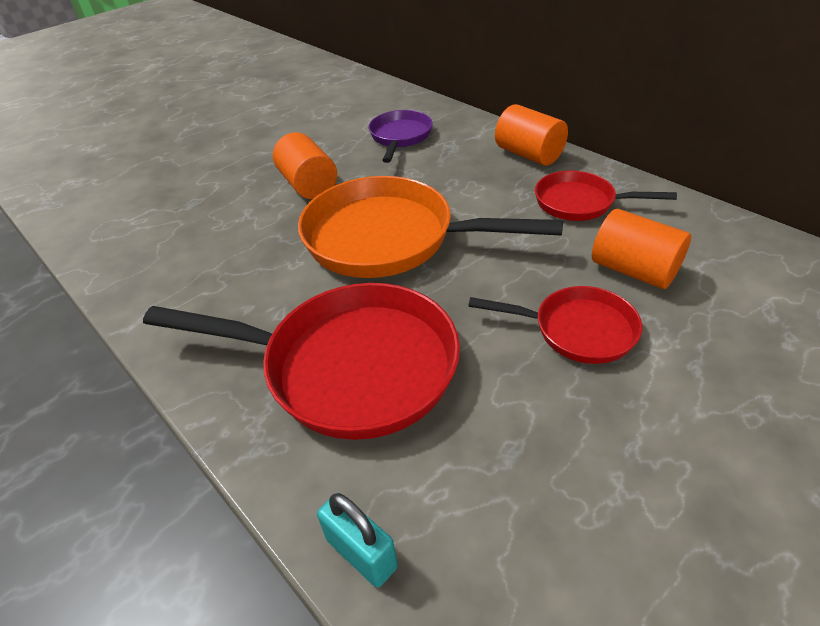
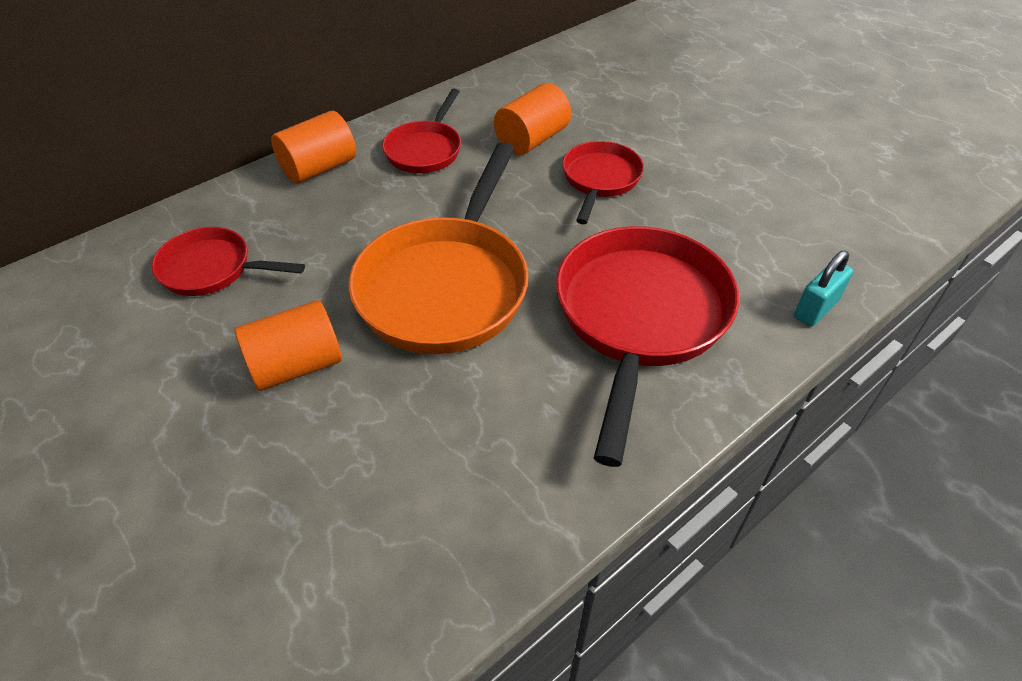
camera: 90 degrees left, 5 degrees up
purple pan [368,110,433,163] -> red pan [152,227,305,296]

